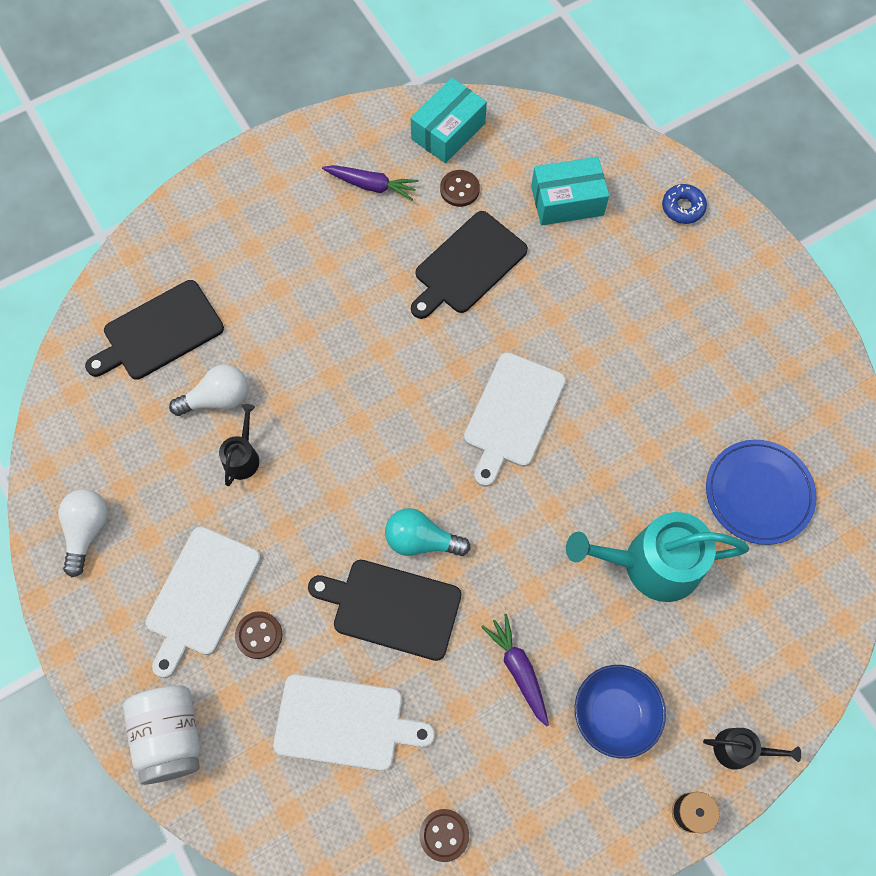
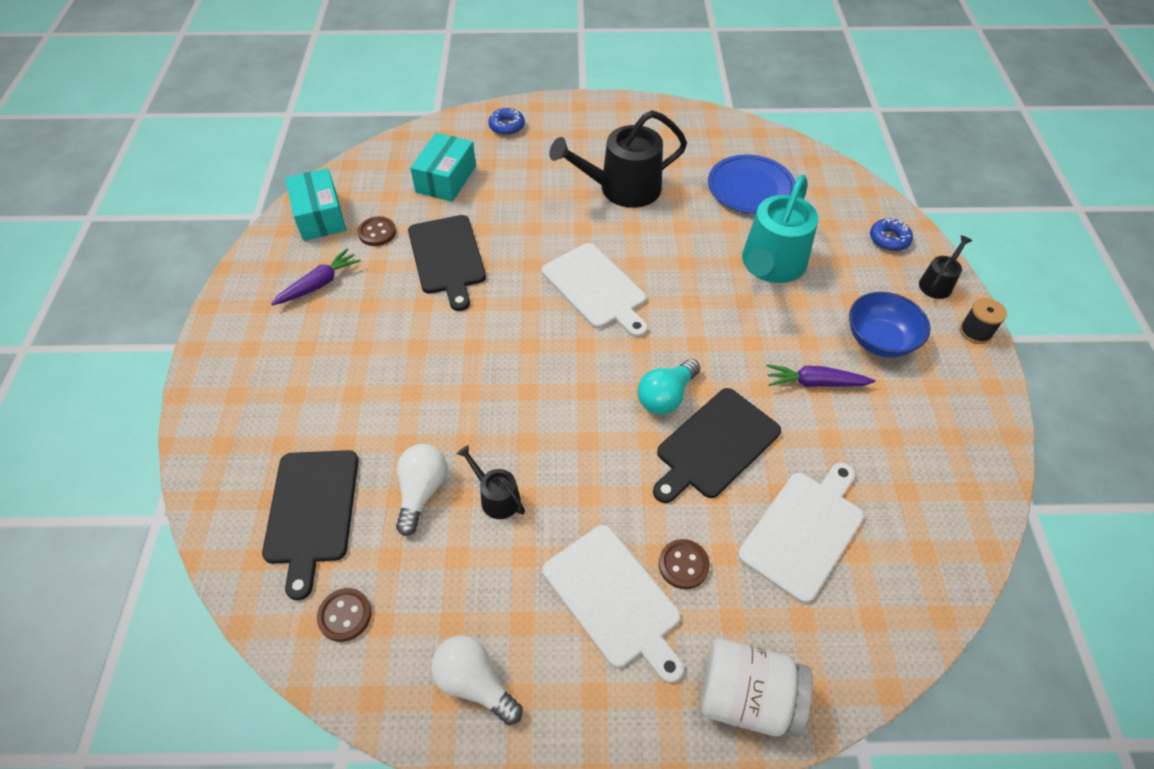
camera: 60 degrees left, 15 degrees down
brown button [419,809,469,862] -> brown button moved to [317,588,371,642]
none -> black watering can [549,110,687,208]
none -> blue donut [870,218,913,251]

